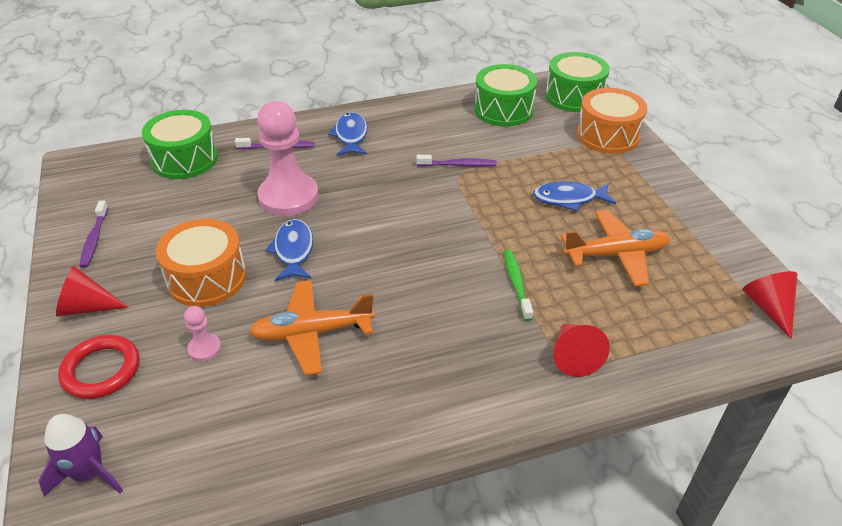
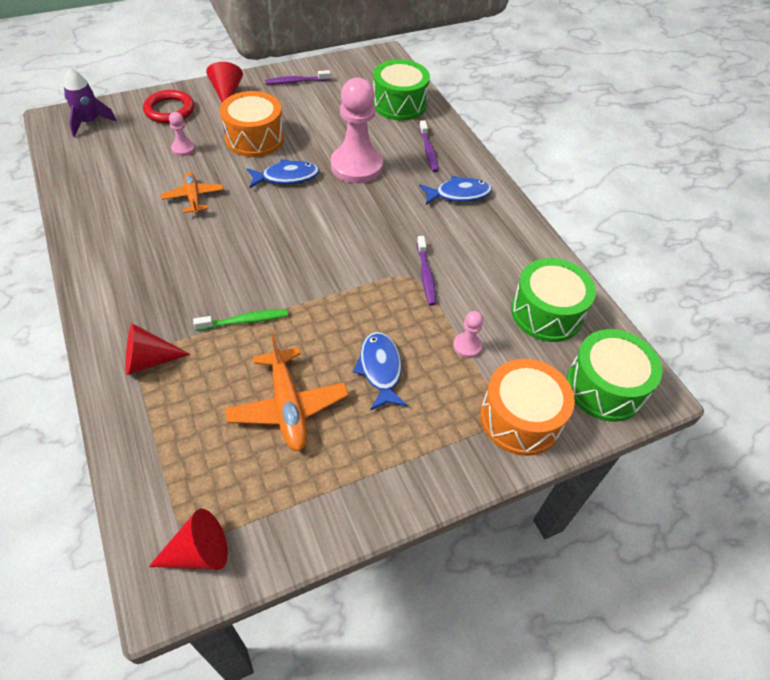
camera: 80 degrees right, 10 degrees up
orange plane [249,280,375,375] -> orange plane [161,172,223,214], size x0.64
none -> pink pawn [453,311,483,358]

